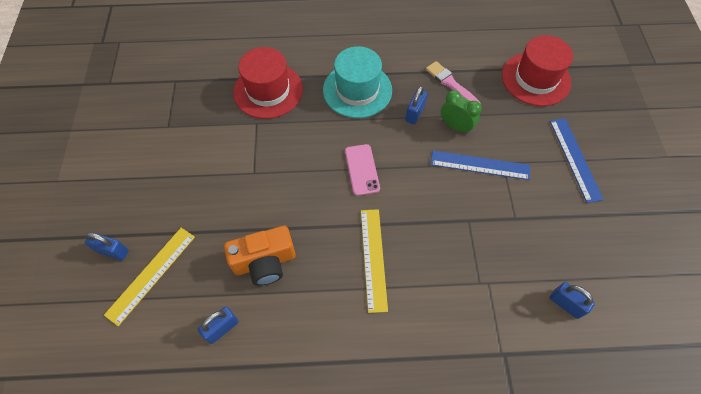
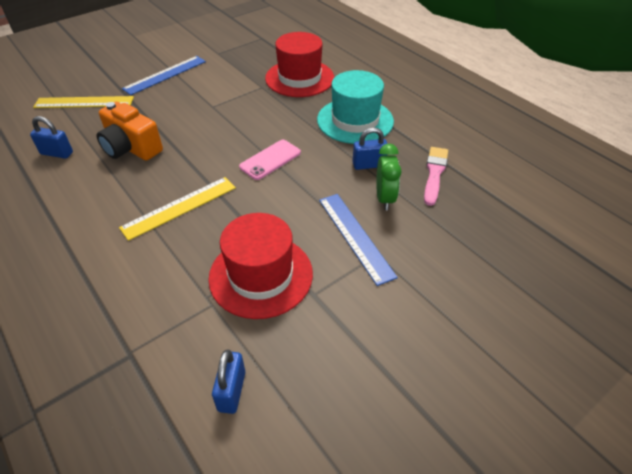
camera: 55 degrees right, 15 degrees down
blue padlock [85,232,129,261] -> none
red hat [502,35,573,106] -> red hat moved to [208,213,313,319]
blue ruler [550,118,604,203] -> blue ruler moved to [122,56,206,95]

